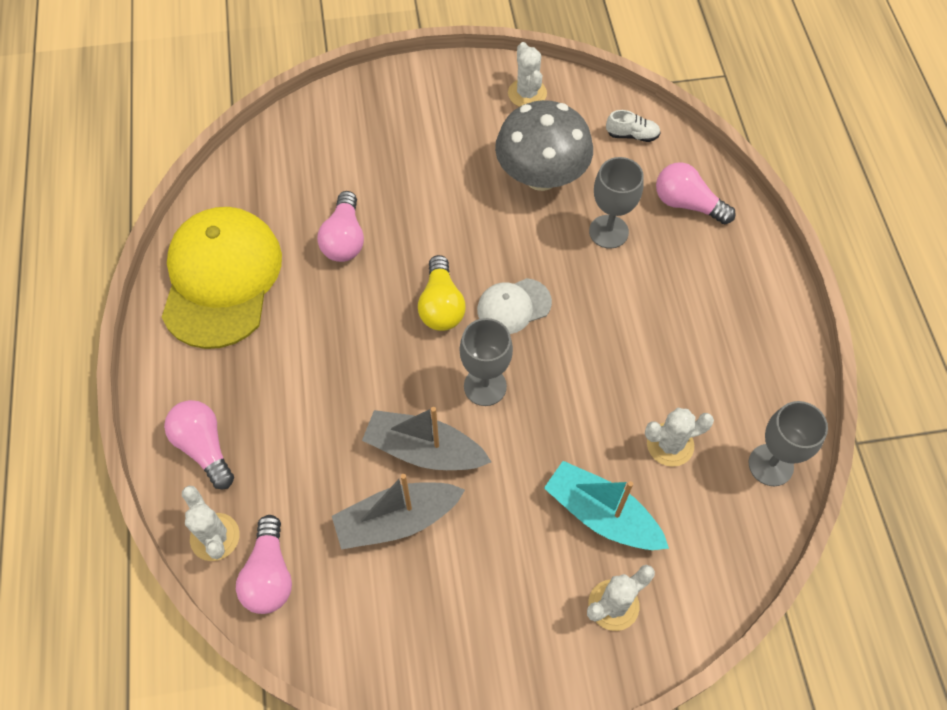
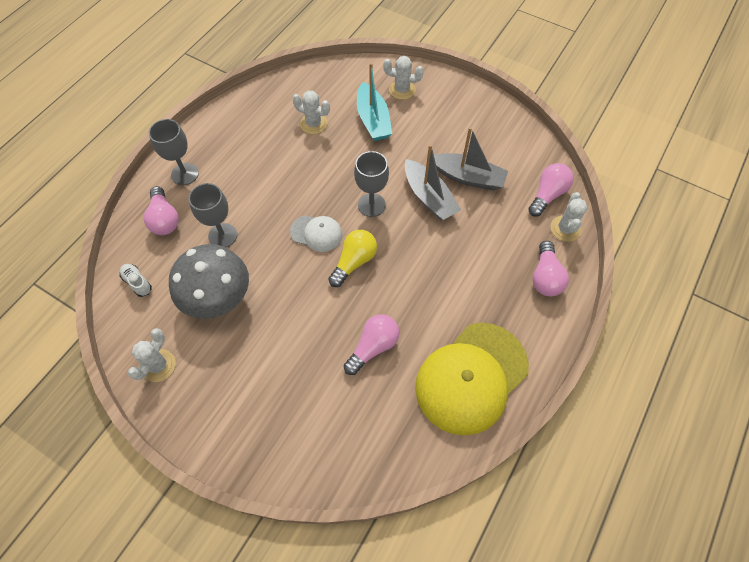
camera: 140 degrees left, 0 degrees up
grey goblet [749,401,828,486] -> grey goblet moved to [149,119,199,185]

